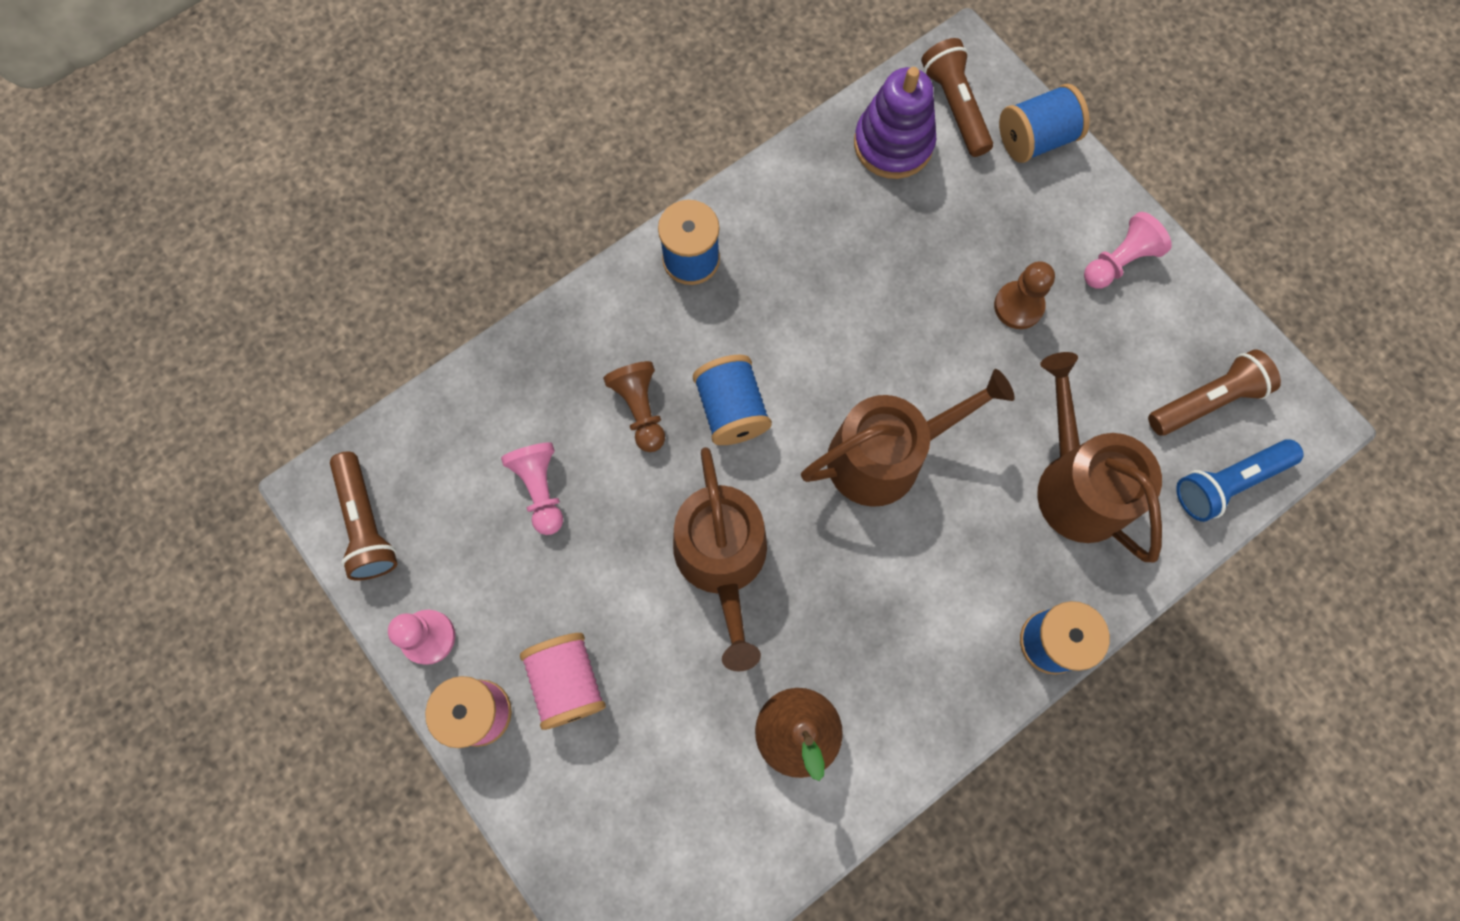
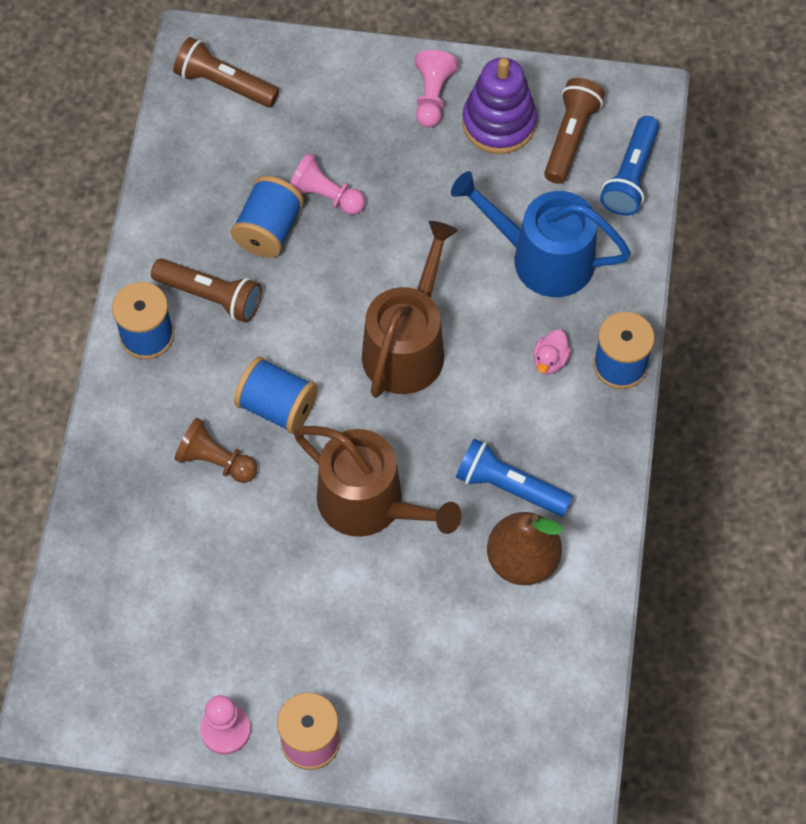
camera: 45 degrees left, 10 degrees down
brown flashlight [330,452,397,581] -> brown flashlight moved to [151,259,262,323]
pink pawn [501,442,563,535] -> pink pawn moved to [290,153,365,215]
pink spool [520,633,606,730] -> none
purple stacking toy [854,67,936,179] -> purple stacking toy moved to [462,57,537,154]
brown pawn [994,261,1055,329] -> none
blue spool [999,84,1090,163] -> blue spool moved to [231,176,304,258]
brown watering can [1037,352,1162,562] -> blue watering can [451,171,631,297]
none -> blue flashlight [456,439,573,516]
none -> pink duck [533,330,571,375]

